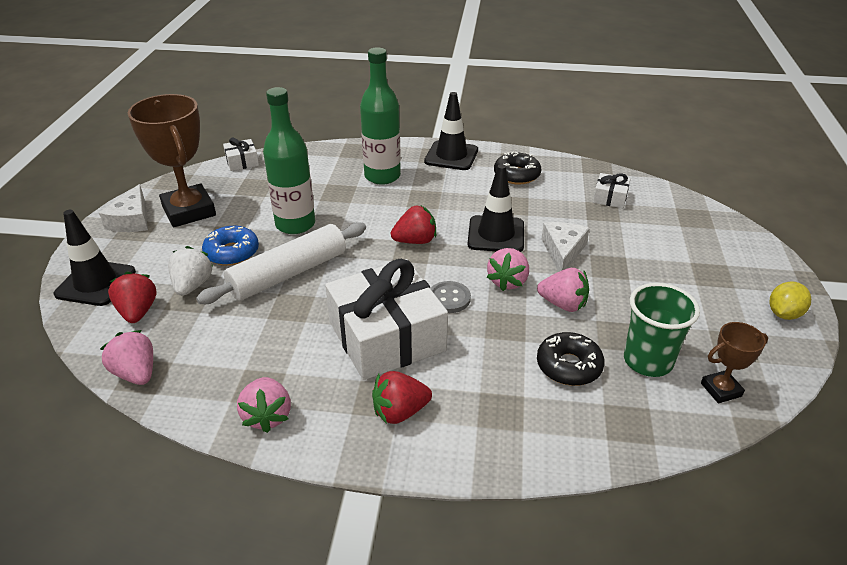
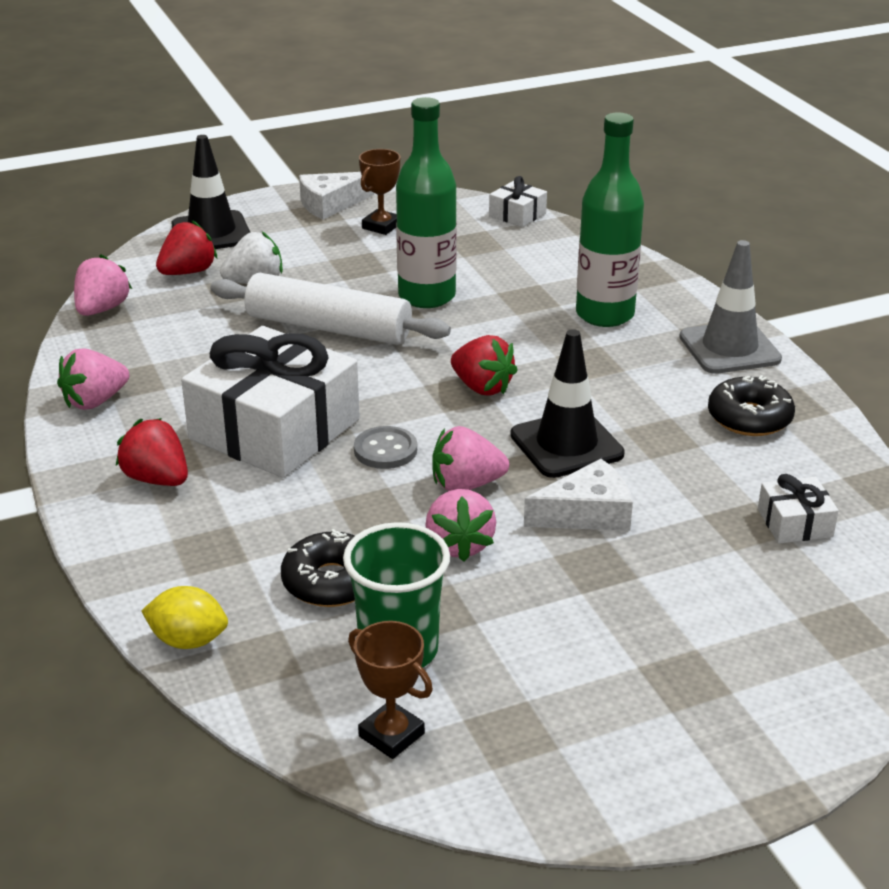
camera: 60 degrees right, 5 degrees down
brown trophy [128,94,216,227] -> brown trophy [359,149,400,235], size x0.49
blue donut [202,226,259,266] -> none
black traffic cone [424,92,478,170] -> grey traffic cone [679,240,782,374]
yellow lemon [770,282,811,320] -> yellow lemon moved to [141,586,228,649]

